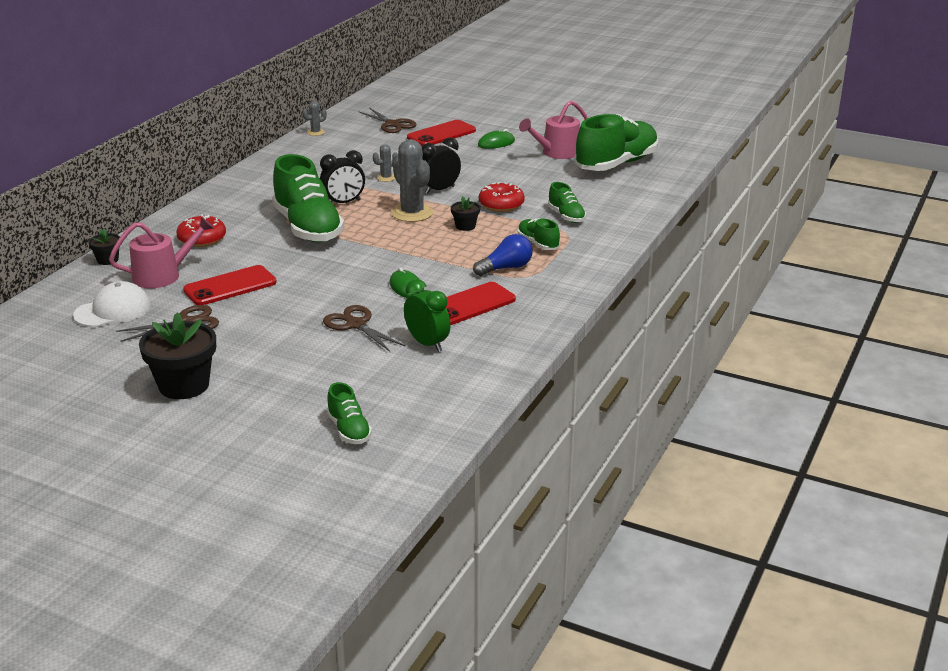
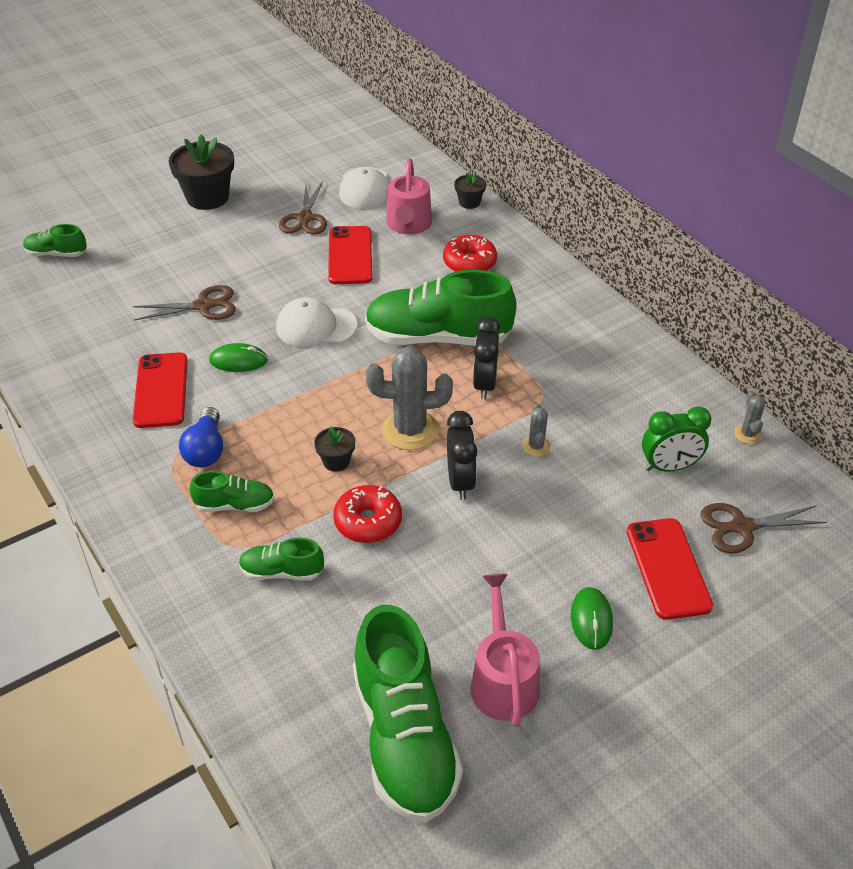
camera: 120 degrees right, 15 degrees up
green clock [404,279,450,352] -> green clock moved to [642,406,712,472]
none -> white cap [276,297,358,347]

